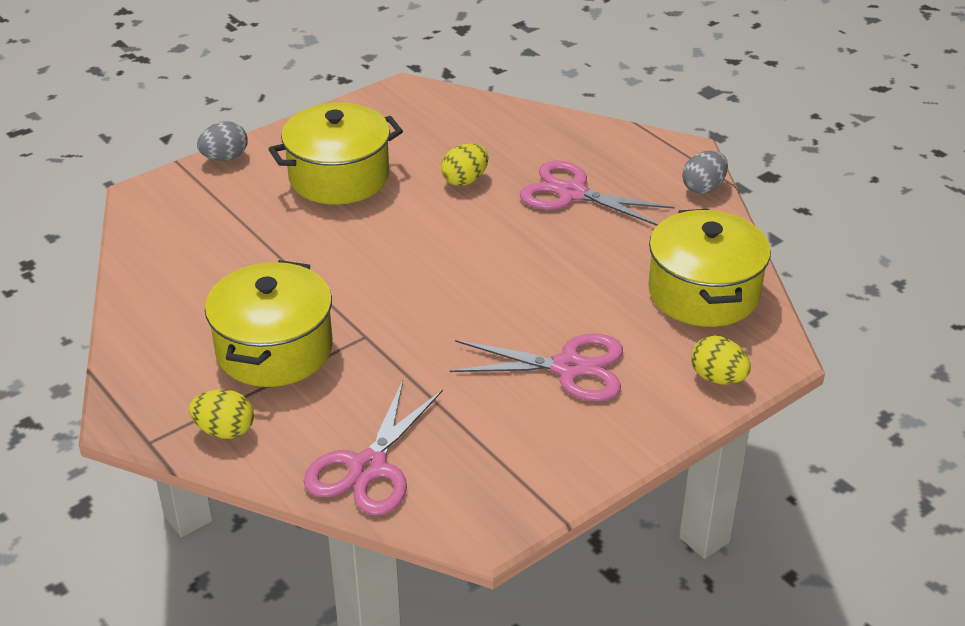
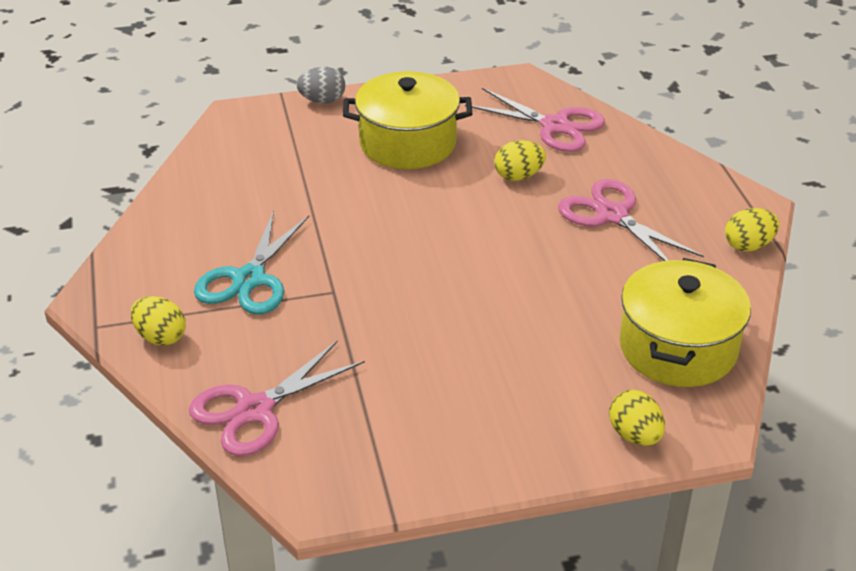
camera: 25 degrees right, 0 degrees up
yellow pot [205,260,333,387] -> turquoise scissors [194,210,309,315]
pink scissors [450,333,623,401] -> pink scissors moved to [465,88,605,152]
grey egg [682,151,728,194] -> yellow egg [725,208,779,252]

